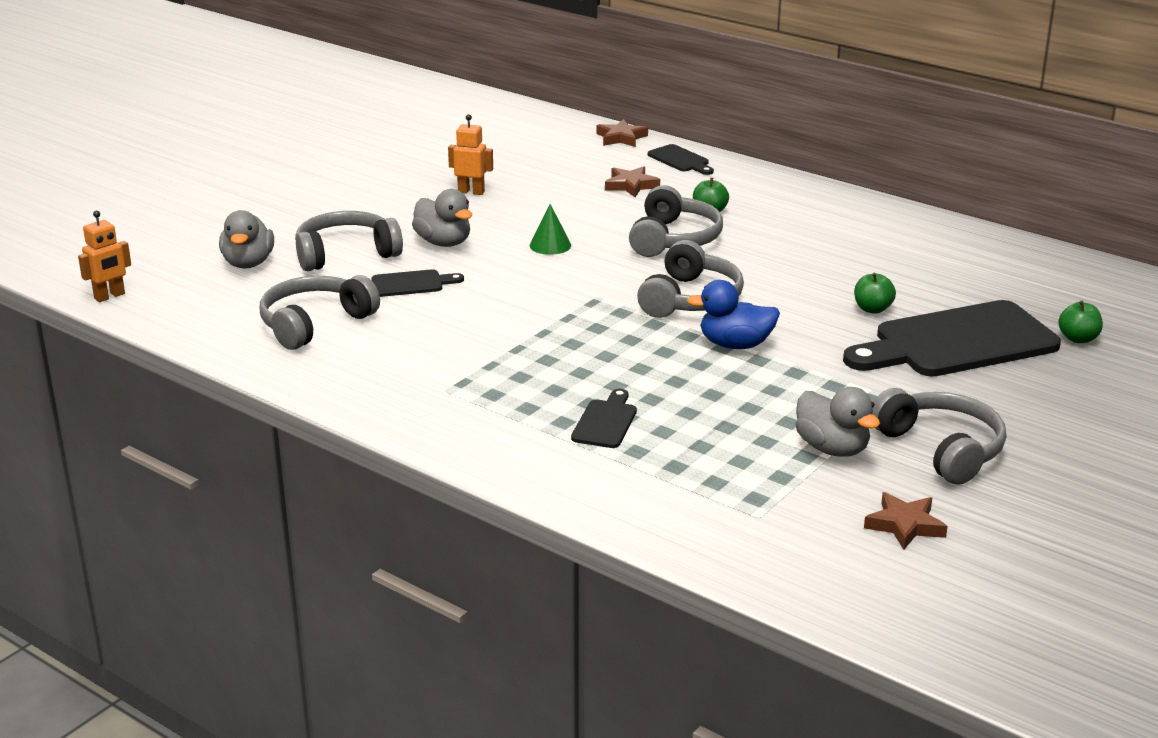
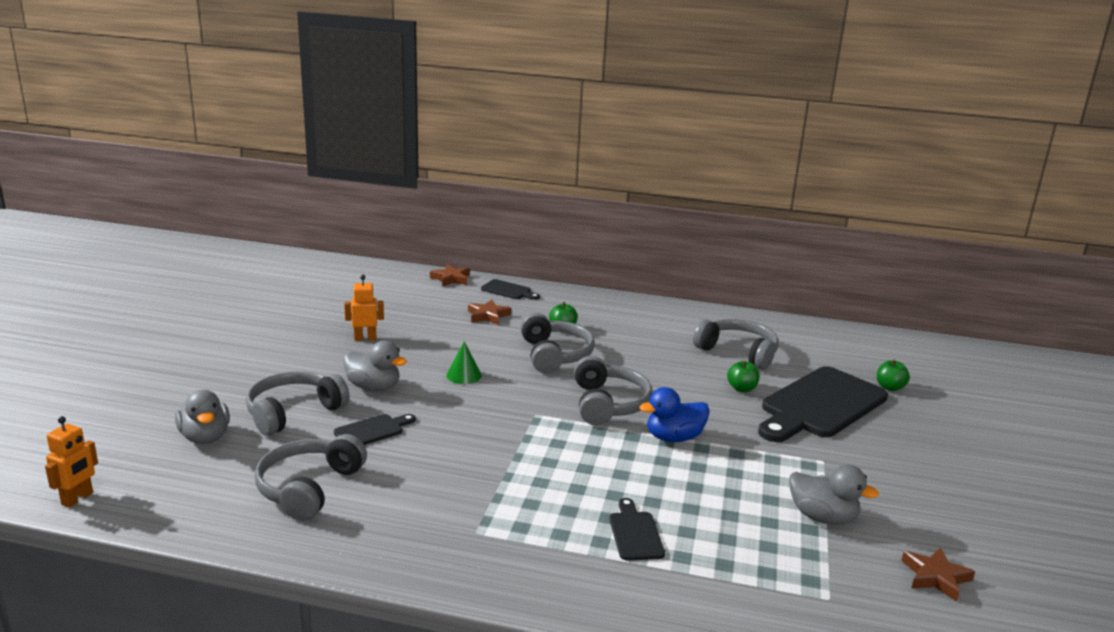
camera: 25 degrees left, 5 degrees down
grey headphones [872,388,1006,485] -> grey headphones moved to [693,319,779,370]

